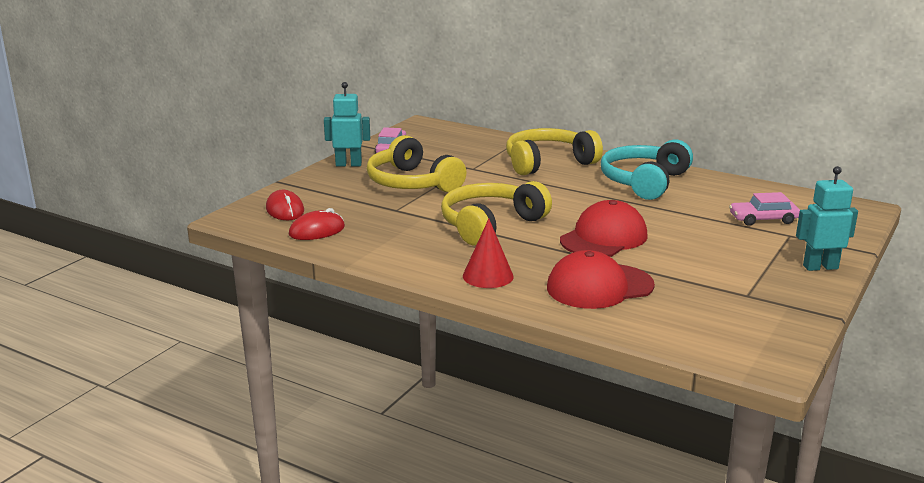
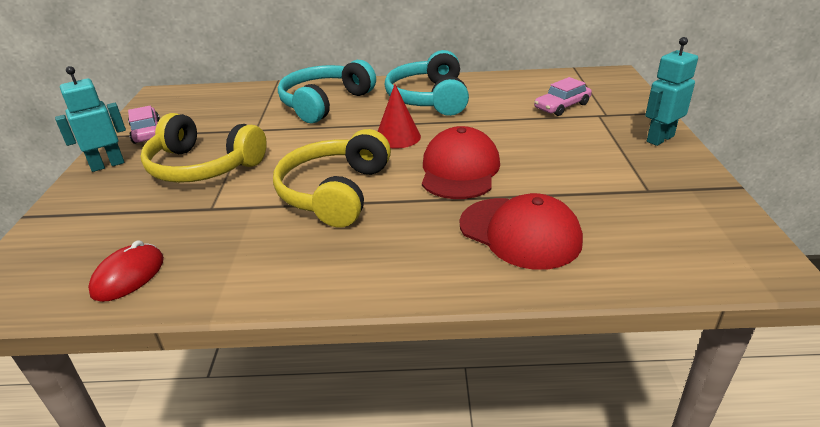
camera: 30 degrees left, 10 degrees up
red mouse [266,190,304,220] -> none
red cone [463,219,514,288] -> red cone moved to [378,84,421,149]
yellow headphones [506,128,603,175] -> turquoise headphones [278,60,376,123]
red cap [547,250,655,309] -> red cap turned 90 degrees counterclockwise [460,193,583,270]

